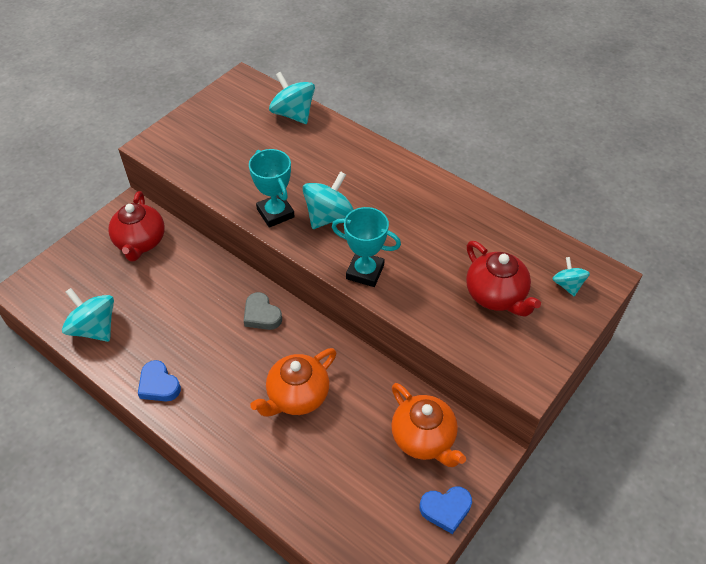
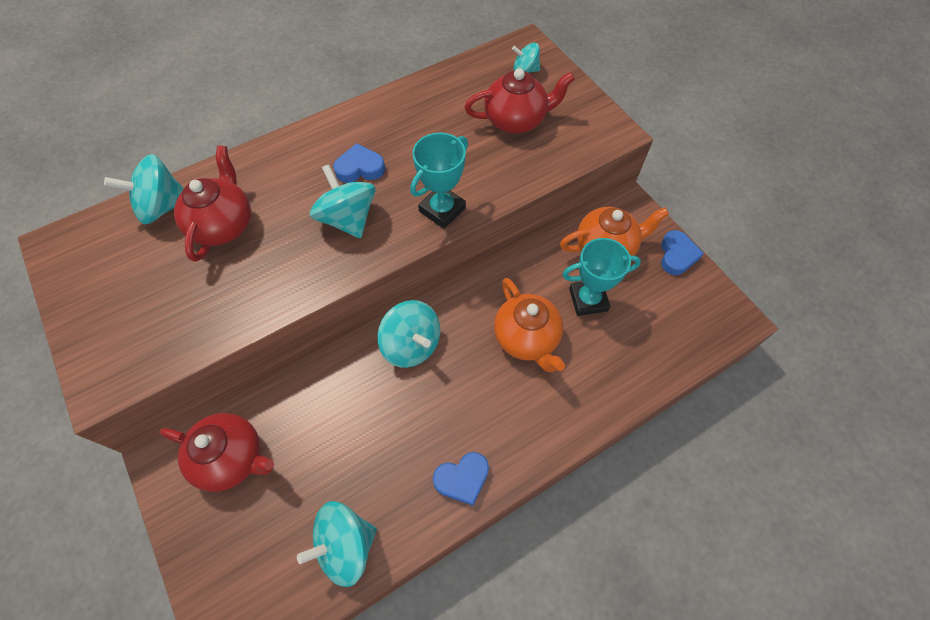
camera: 70 degrees left, 10 degrees up
grey heart [244,292,282,330] -> turquoise spinning top [377,300,440,368]
turquoise trophy [249,149,295,228] -> turquoise trophy moved to [562,238,641,316]
none -> red teapot [174,145,251,262]
none -> blue heart [333,143,385,183]

